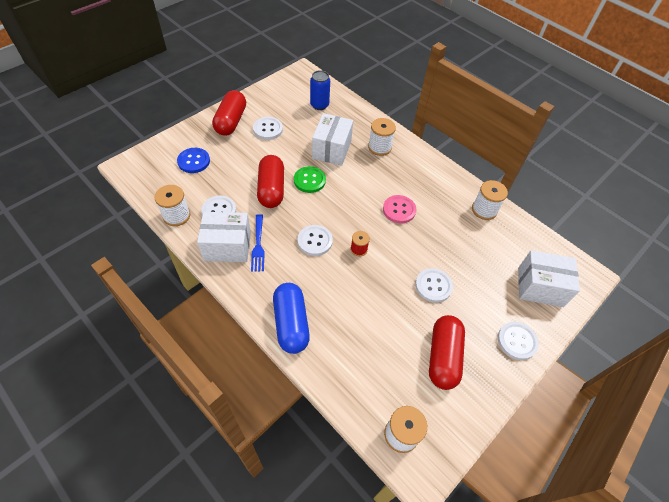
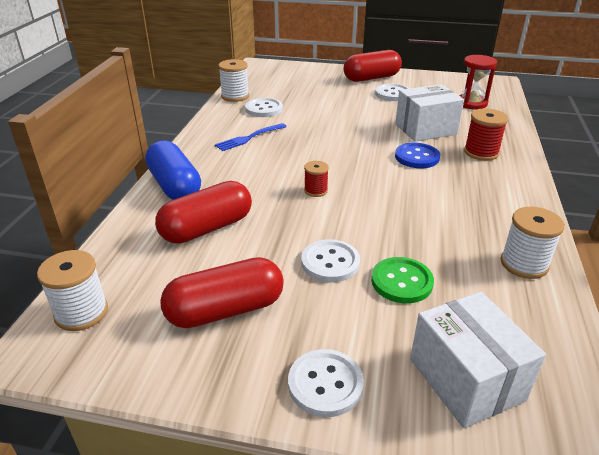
camera: 60 degrees right, 20 degrees down
blue button [177,148,210,173] -> blue button moved to [395,143,440,168]
white box [197,212,251,262] -> none
red capsule [257,155,284,208] -> red capsule moved to [155,181,252,244]
blue capsule [273,283,310,354] -> blue capsule turned 75 degrees counterclockwise [145,140,201,200]
green button [294,166,326,193] -> green button moved to [371,257,434,303]
white button [297,225,333,256] -> none
blue can [310,70,330,110] -> red hourglass [459,55,497,110]
white spool [368,118,396,156] -> red spool [464,108,508,161]
pink button [383,195,416,223] -> none

